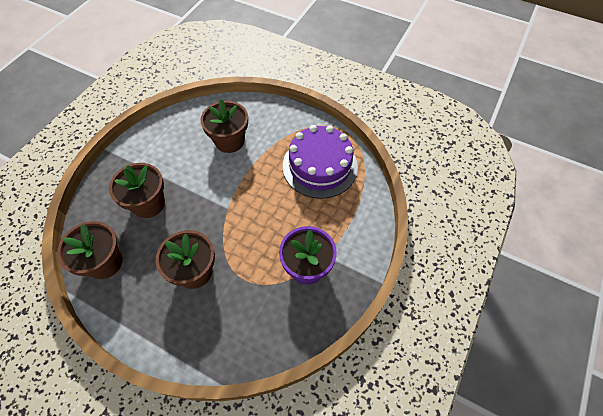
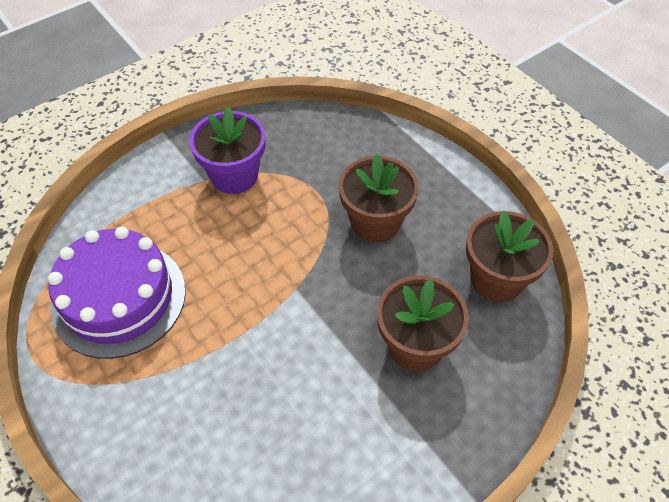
camera: 155 degrees left, 5 degrees down
brown flower pot [200,99,248,153] -> none

